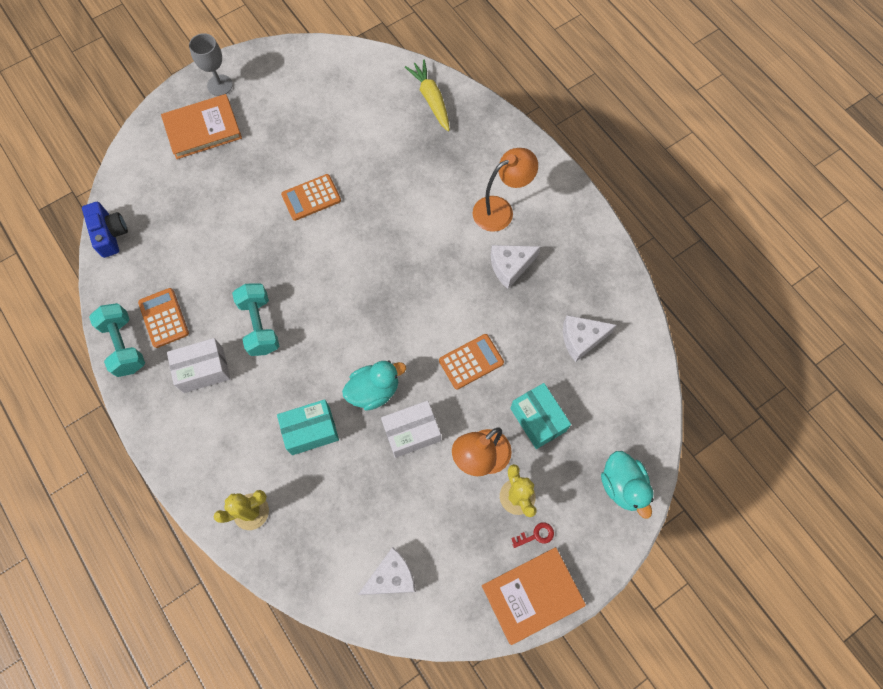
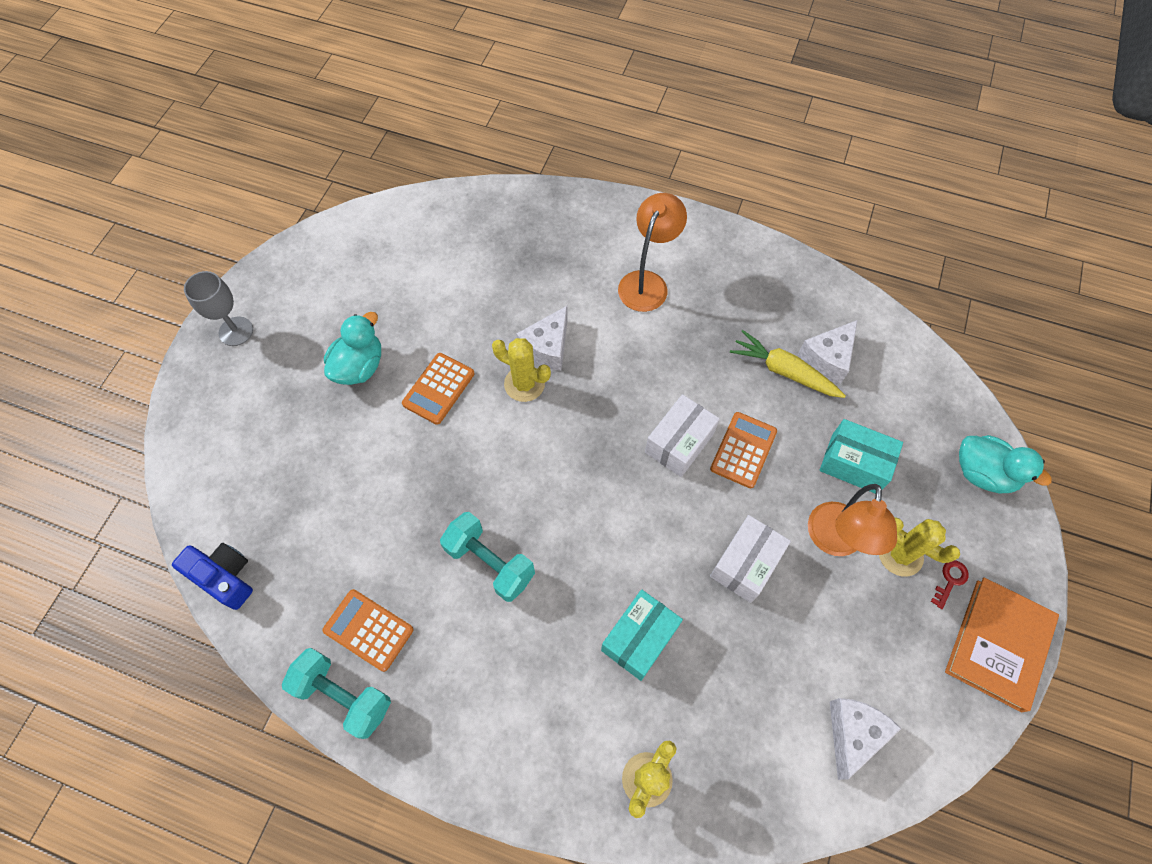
camera: 35 degrees left, 5 degrees down
orange book [161,94,242,159] -> none
white box [167,338,230,393] -> white box moved to [645,394,720,477]
turquoise duck [342,360,406,411] -> turquoise duck moved to [324,312,381,385]
yellow carrot [405,59,450,131] -> yellow carrot moved to [730,330,846,398]
white cheese [491,245,541,289] -> white cheese moved to [516,306,568,371]
none -> yellow cactus [492,338,551,402]

